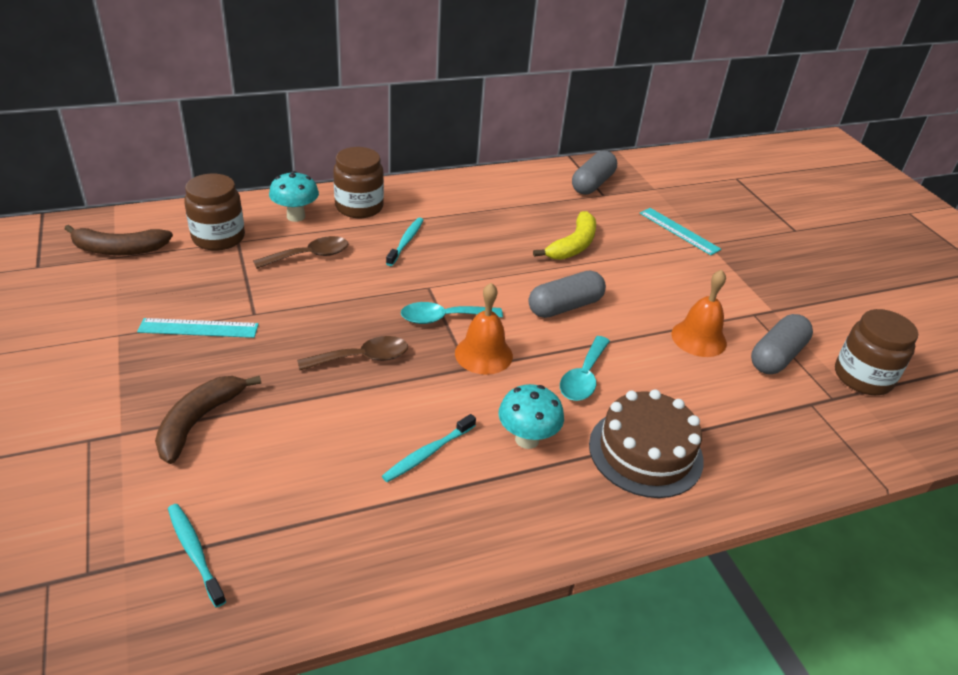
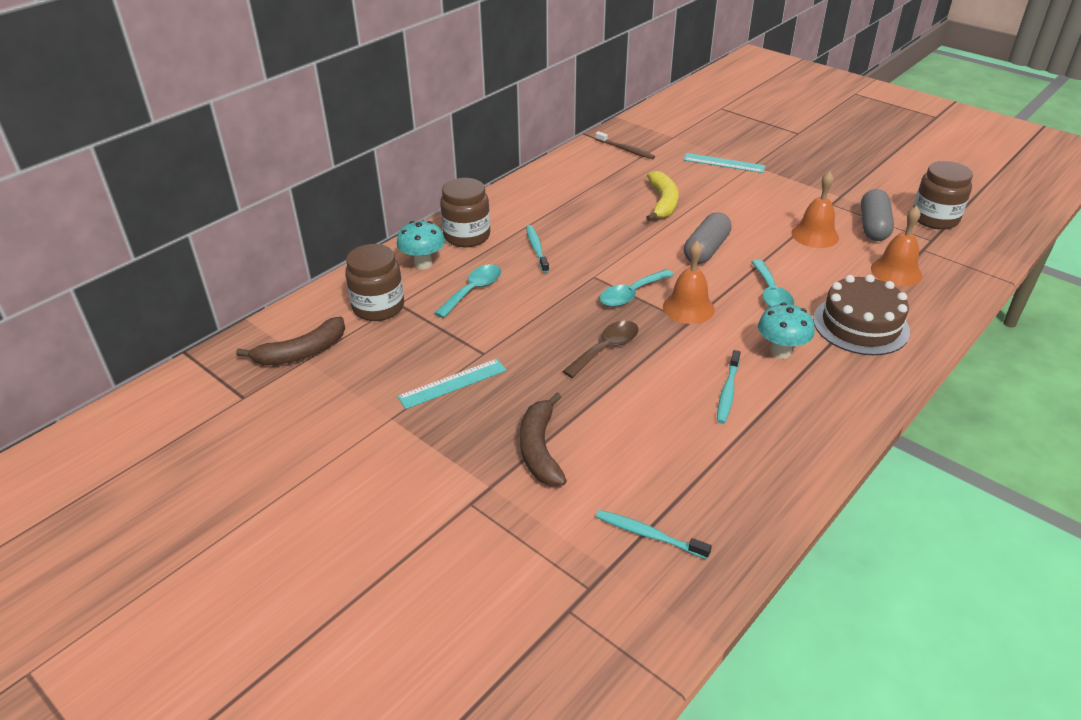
camera: 25 degrees left, 0 degrees up
brown spoon [253,236,348,269] -> turquoise spoon [434,264,501,318]
grey capsule [572,151,617,195] -> brown toothbrush [595,131,655,159]
none -> orange bell [871,206,922,286]

